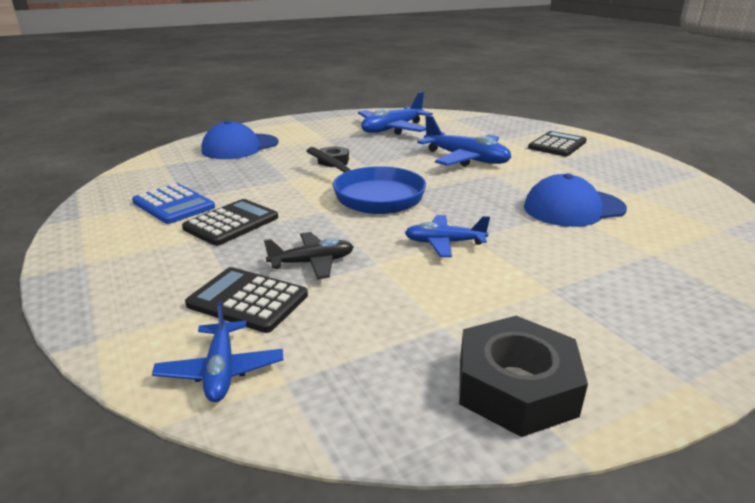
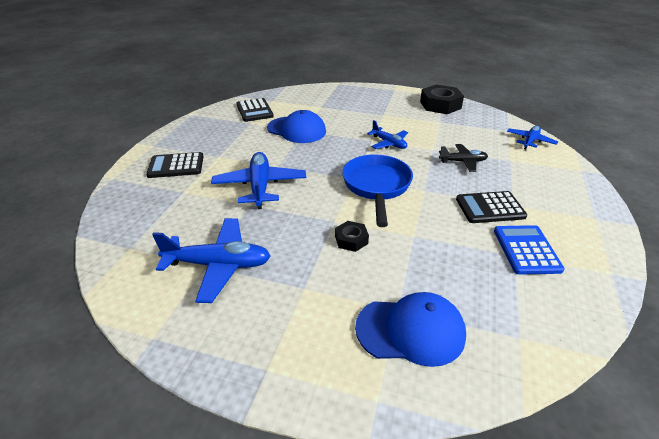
camera: 135 degrees left, 10 degrees up
black calculator [185,267,308,333] -> black calculator moved to [236,98,274,122]
black plane [264,232,354,279] -> black plane turned 150 degrees clockwise [439,144,488,172]

